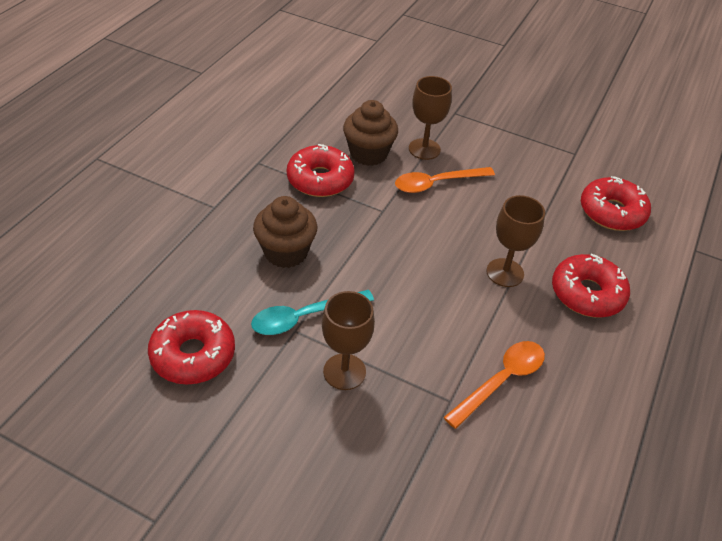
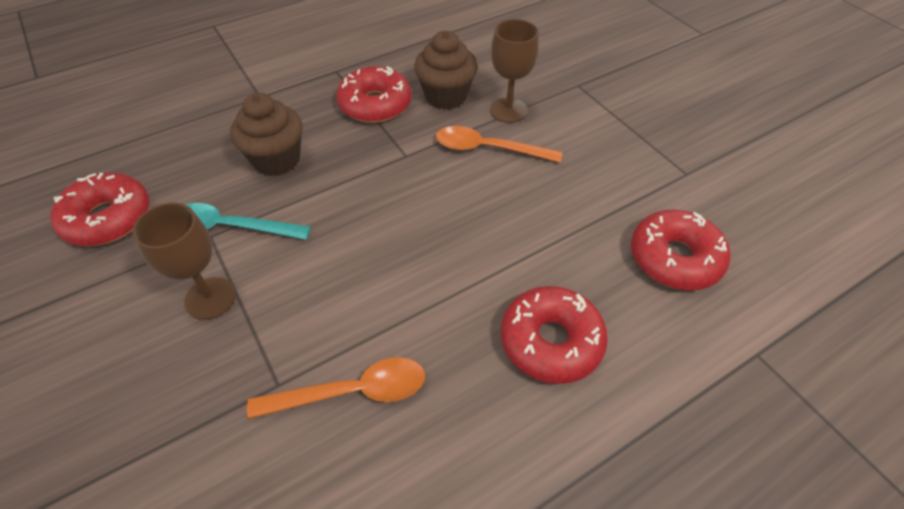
camera: 35 degrees right, 5 degrees up
brown goblet [487,195,545,287] -> none

